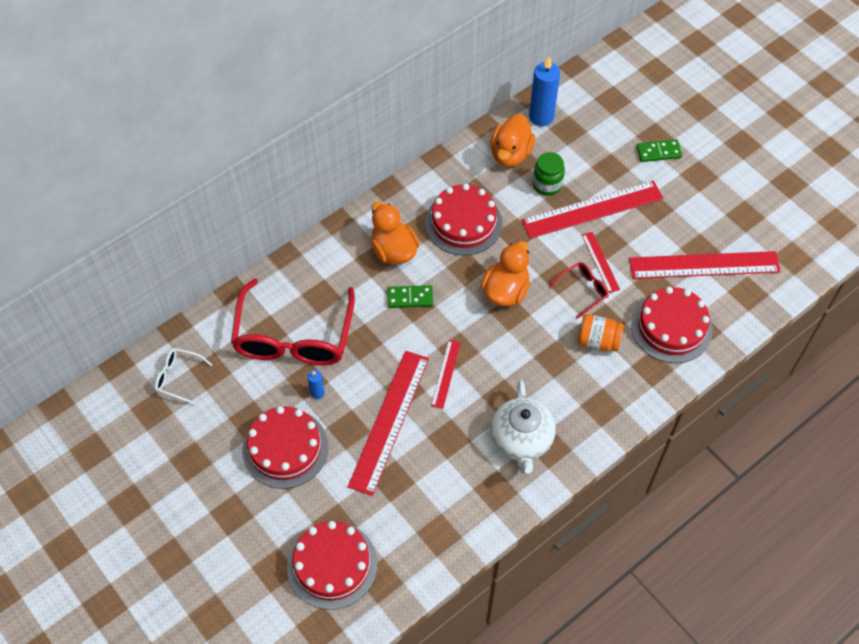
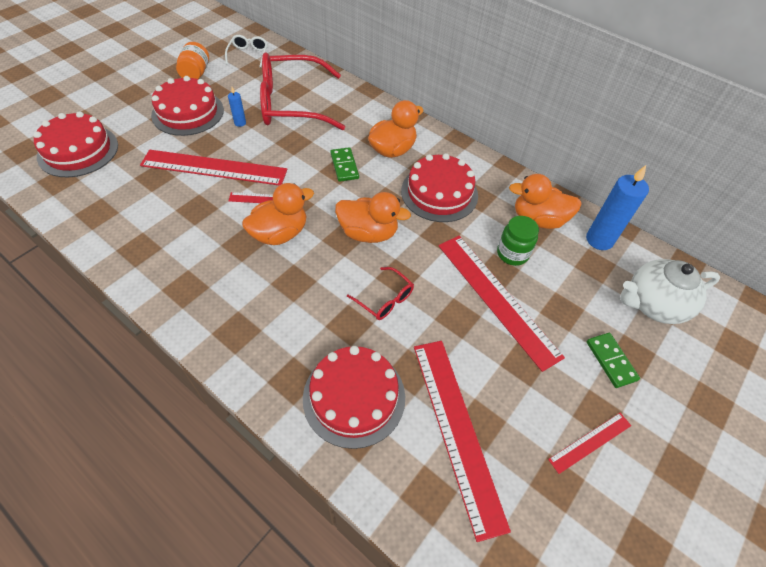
camera: 75 degrees right, 5 degrees down
white teapot [491,380,556,474] -> white teapot moved to [620,259,720,324]
orange jar [578,314,624,352] -> orange jar moved to [176,42,209,79]
red ruler [582,232,620,293] -> red ruler moved to [548,413,631,474]
none -> orange duck [242,183,314,245]

